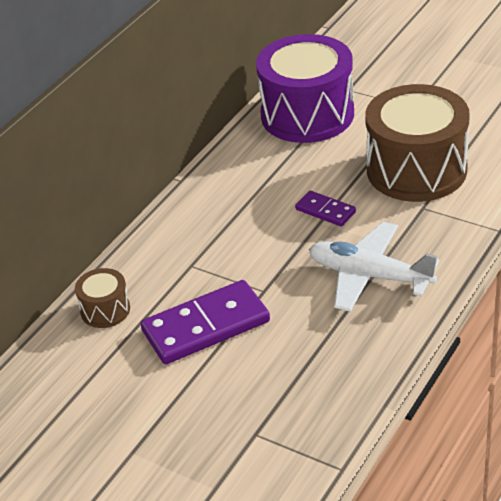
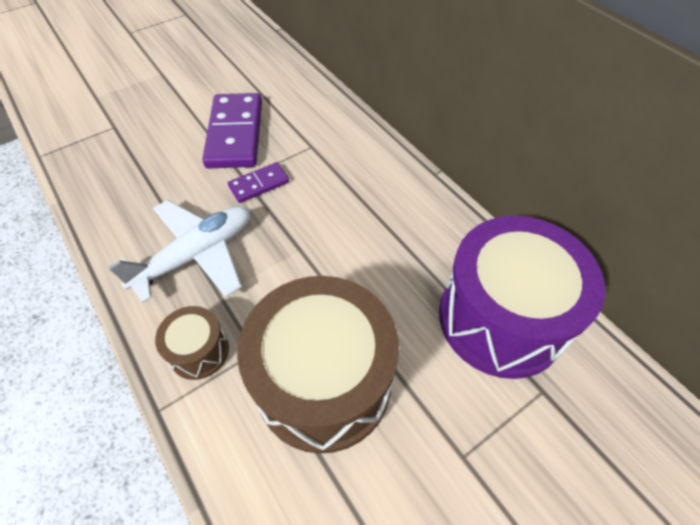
camera: 110 degrees right, 15 degrees up
brown drum [75,268,130,328] -> brown drum moved to [155,306,229,380]
purple domino [295,191,356,227] -> purple domino moved to [228,162,289,203]

